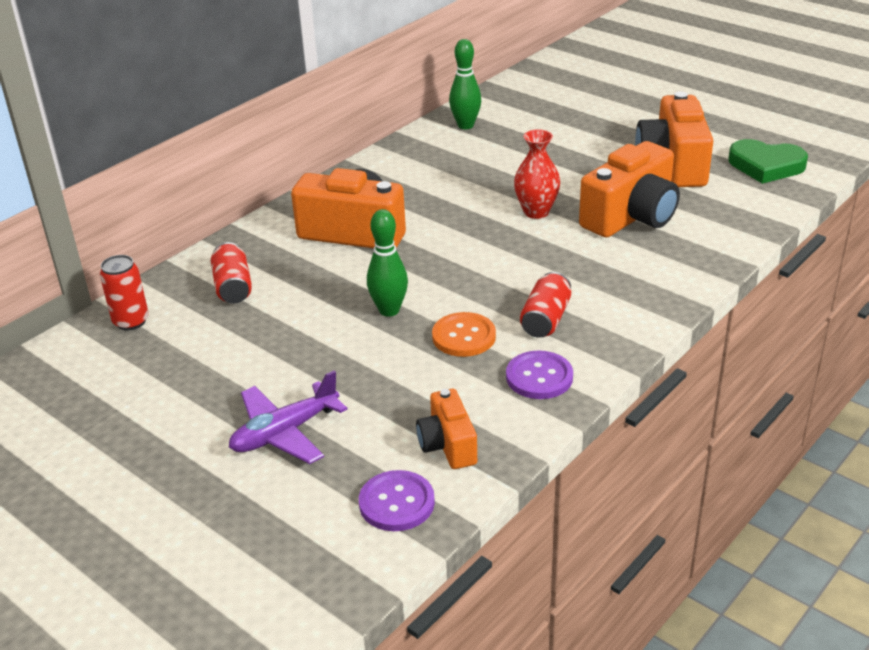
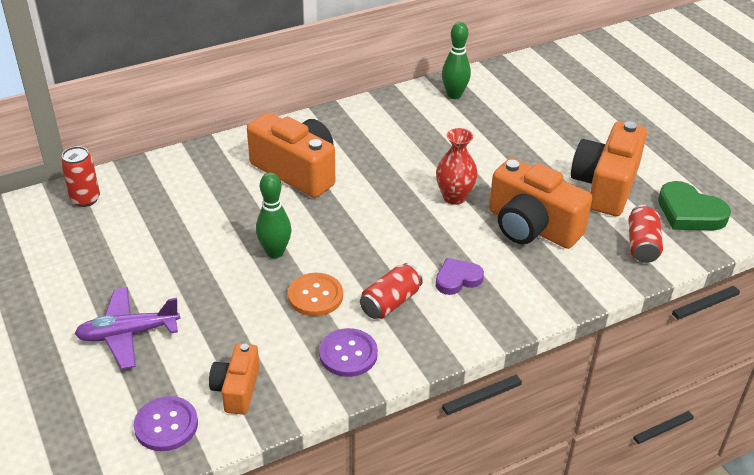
camera: 20 degrees right, 5 degrees up
red can [211,242,252,303] -> red can moved to [628,205,663,263]
orange camera [579,141,680,238] -> orange camera turned 60 degrees clockwise [489,158,592,249]
none -> purple heart [436,258,484,295]

